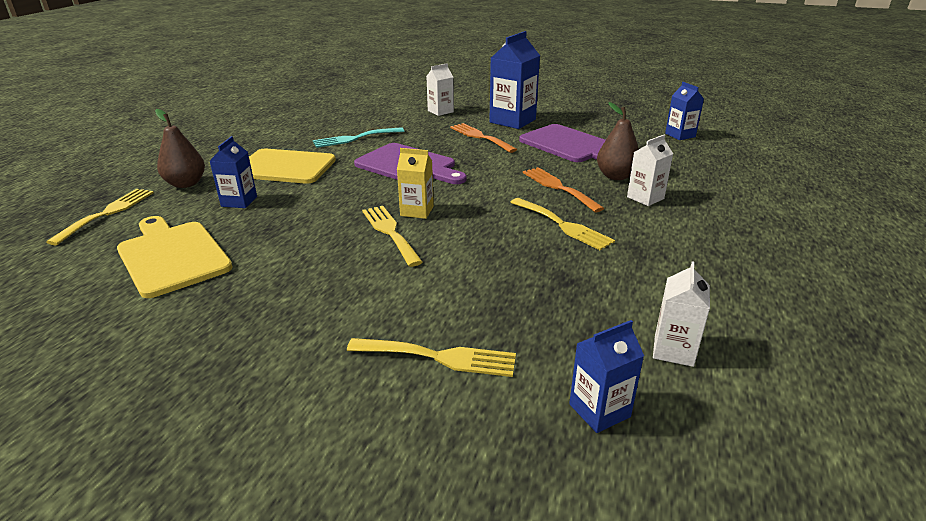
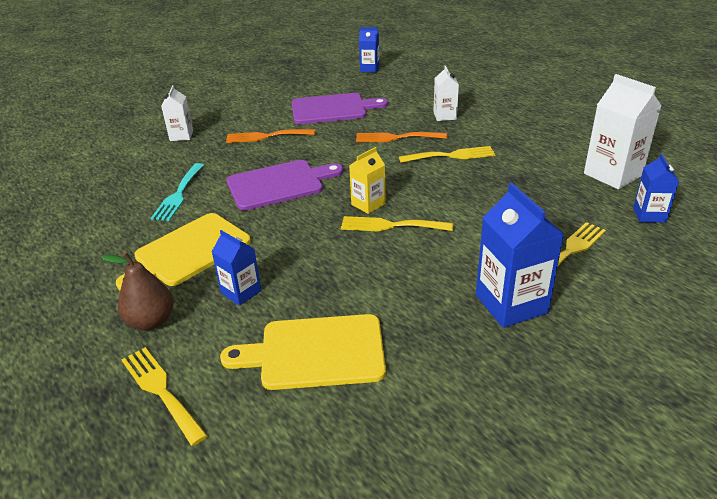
camera: 55 degrees left, 5 degrees up
blue carton [489,31,540,129] -> blue carton moved to [476,183,564,328]
brown pear [597,102,639,180] -> none
white carton [653,261,710,367] -> white carton [584,74,661,190], size x1.73

